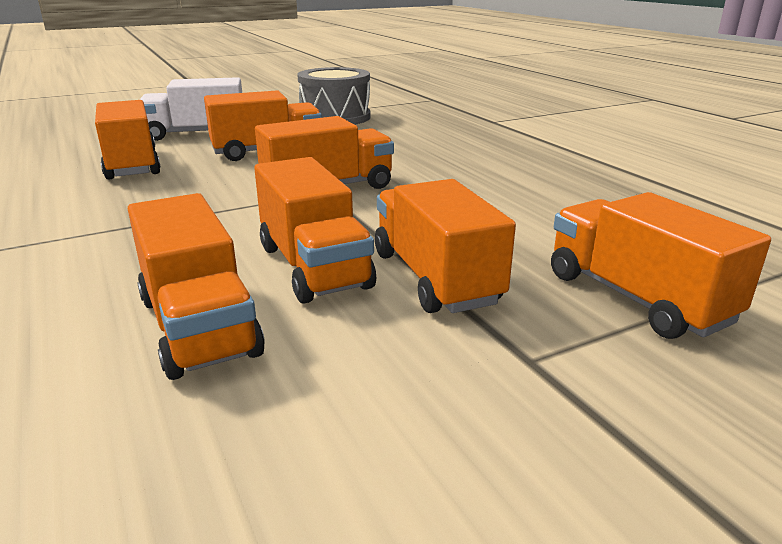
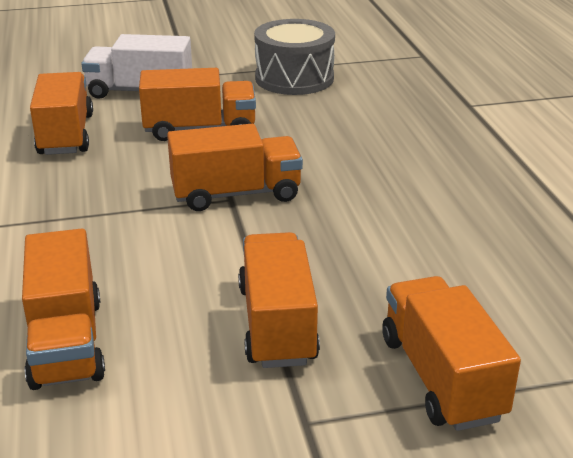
camera: 15 degrees right, 5 degrees up
orange truck [254,157,376,304] -> none

